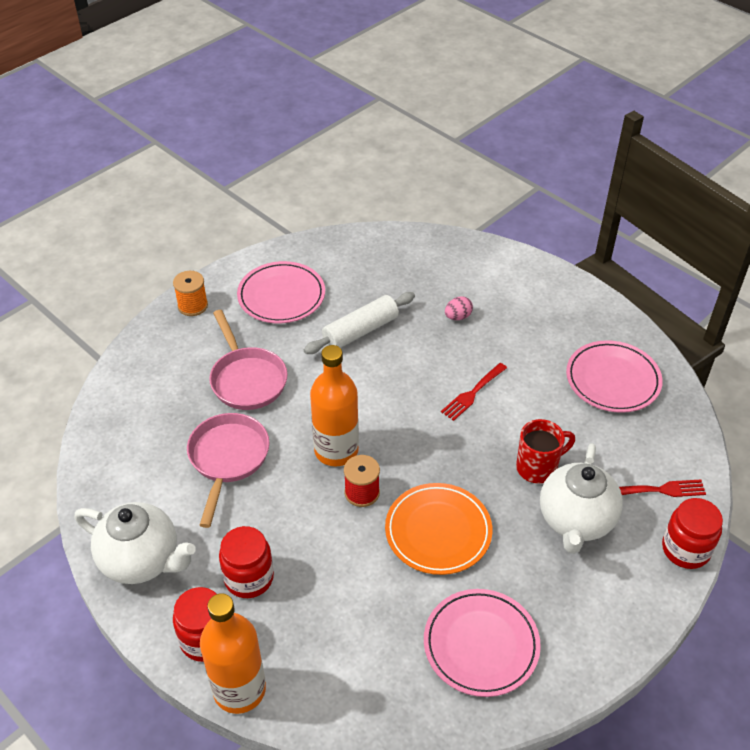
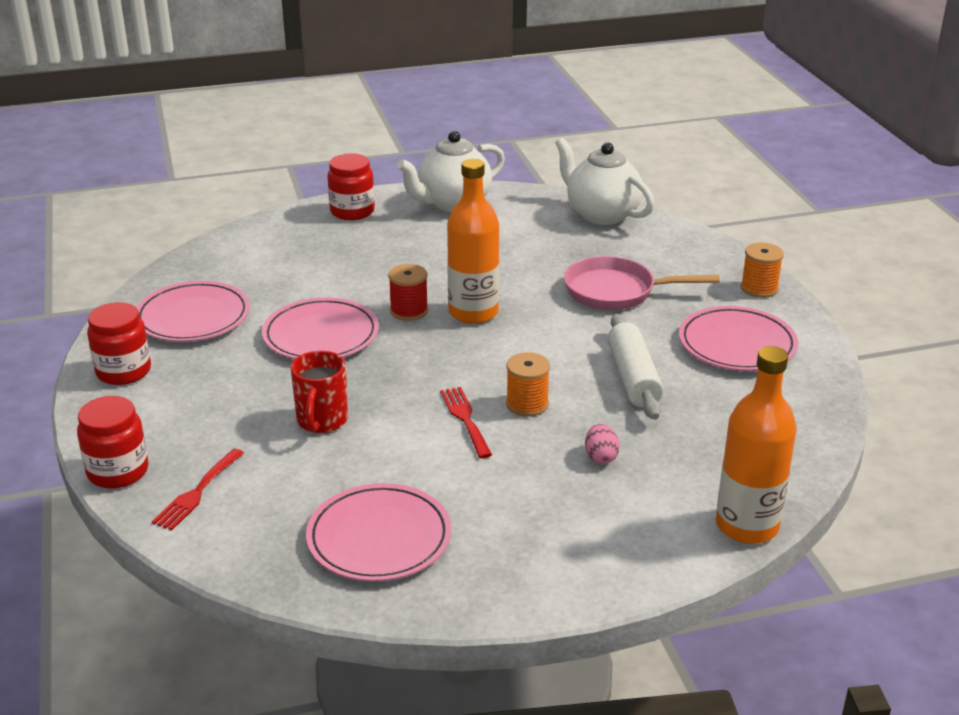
camera: 120 degrees right, 15 degrees down
pink pan [187,413,270,528] -> none
orange bottle [200,593,266,714] -> orange bottle moved to [716,346,797,544]
red jar [219,526,274,598] -> red jar moved to [87,302,151,385]
orange plate [385,483,492,575] -> pink plate [262,298,379,359]
white teapot [540,443,623,554] -> white teapot moved to [556,138,655,225]
none -> orange spool [506,352,550,417]

